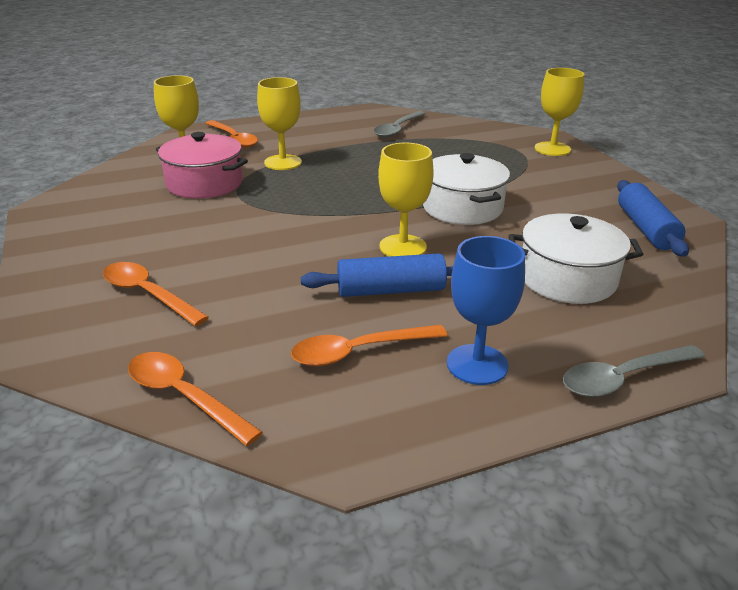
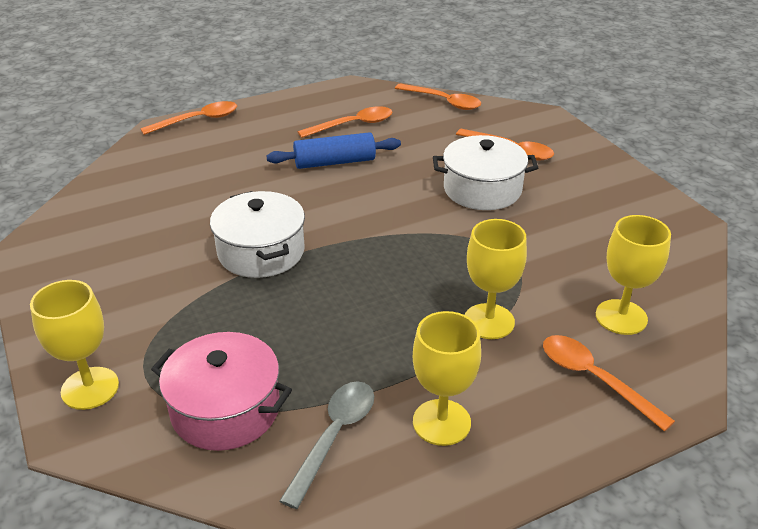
camera: 175 degrees right, 5 degrees up
pink pot [156,132,248,199] -> pink pot moved to [151,332,292,451]
yellow goblet [378,143,434,256] -> yellow goblet moved to [413,311,481,446]
blue goblet [447,236,525,385] -> none
white pot [508,213,643,304] -> white pot moved to [433,135,538,210]
grey spoon [563,345,705,397] -> orange spoon [140,101,237,135]
blue rolling pin [617,180,689,257] -> none

